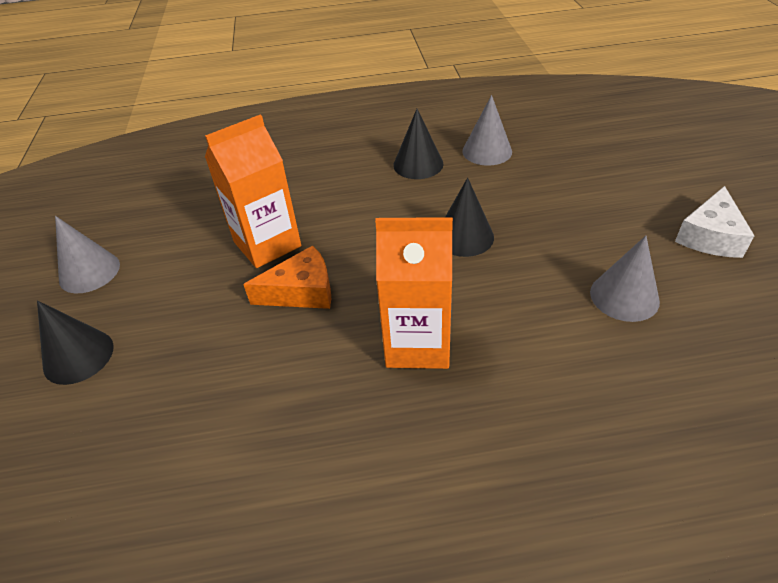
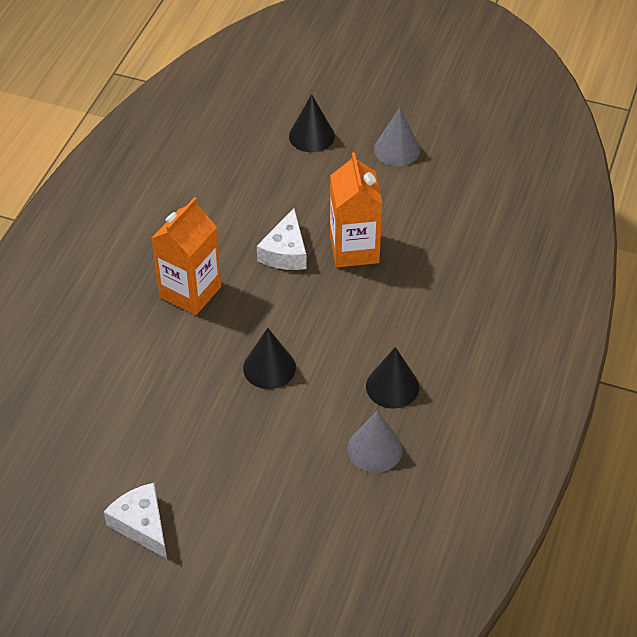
camera: 115 degrees right, 5 degrees up
orange cheese [243,246,331,309] -> white cheese [257,208,307,270]
grey cone [590,236,660,322] -> none

